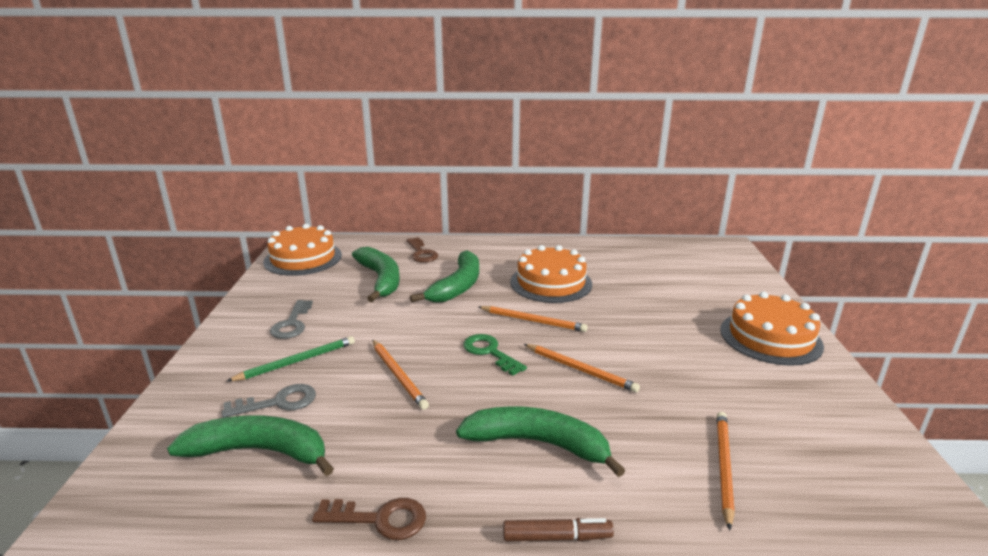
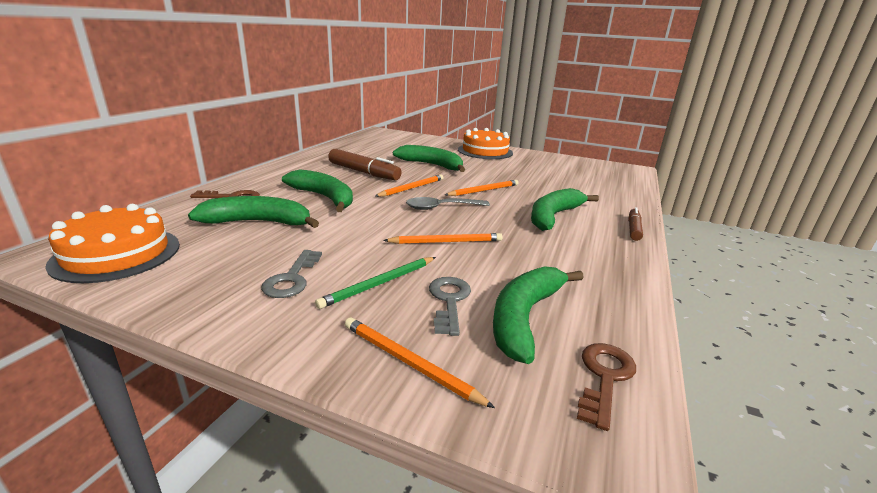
camera: 70 degrees left, 0 degrees up
green pencil [226,336,355,382] -> green pencil turned 120 degrees counterclockwise [315,257,436,309]
grey key [270,300,313,339] -> grey key turned 75 degrees clockwise [261,250,322,298]
brown key [312,498,426,540] -> brown key moved to [577,343,636,431]
green key [463,334,527,376] -> grey spoon [406,197,490,210]
orange cake [510,245,592,303] -> brown marker [328,149,402,180]
orange pencil [717,412,735,530] -> orange pencil moved to [345,317,495,408]
none -> green banana [393,145,465,172]

